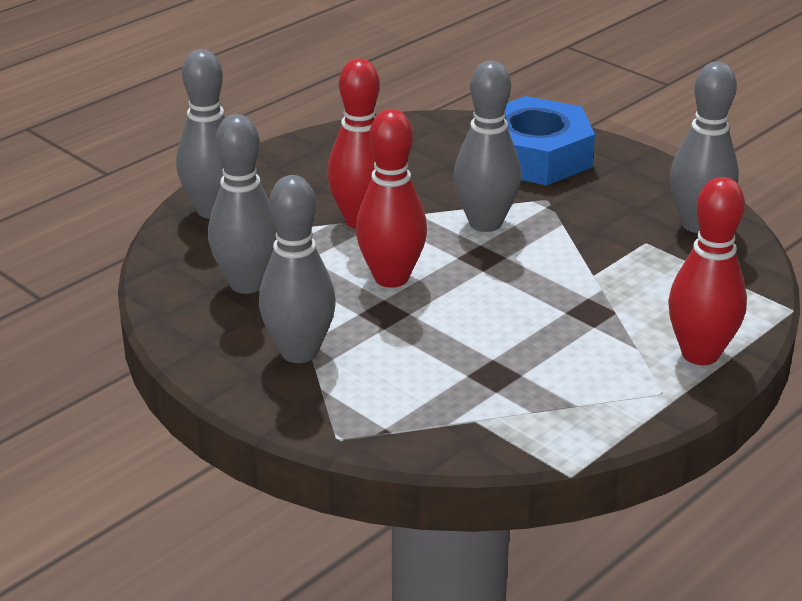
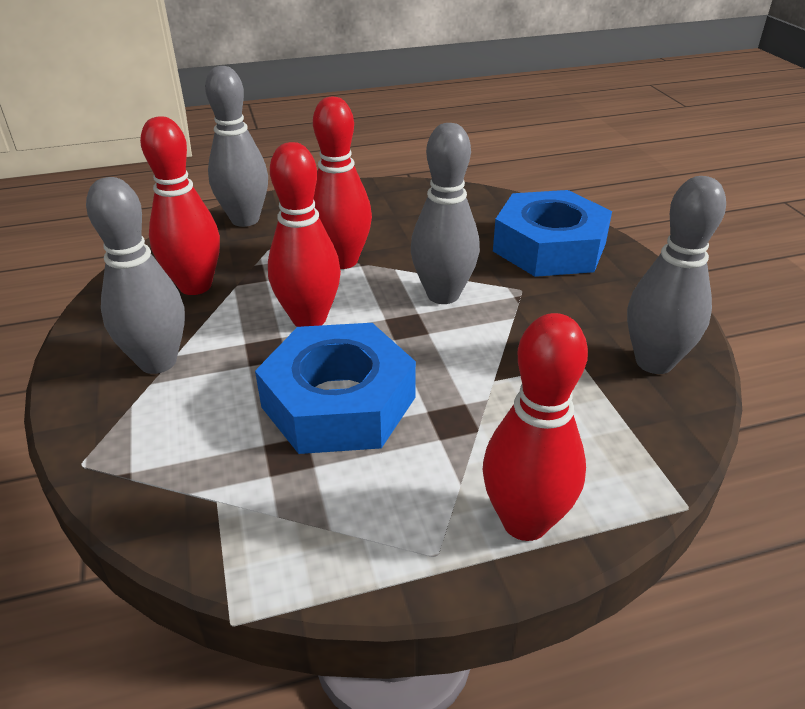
camera: 30 degrees right, 5 degrees up
grey bowling pin [208,114,277,294] -> red bowling pin [140,116,220,295]
none -> blue nut [255,323,416,454]

